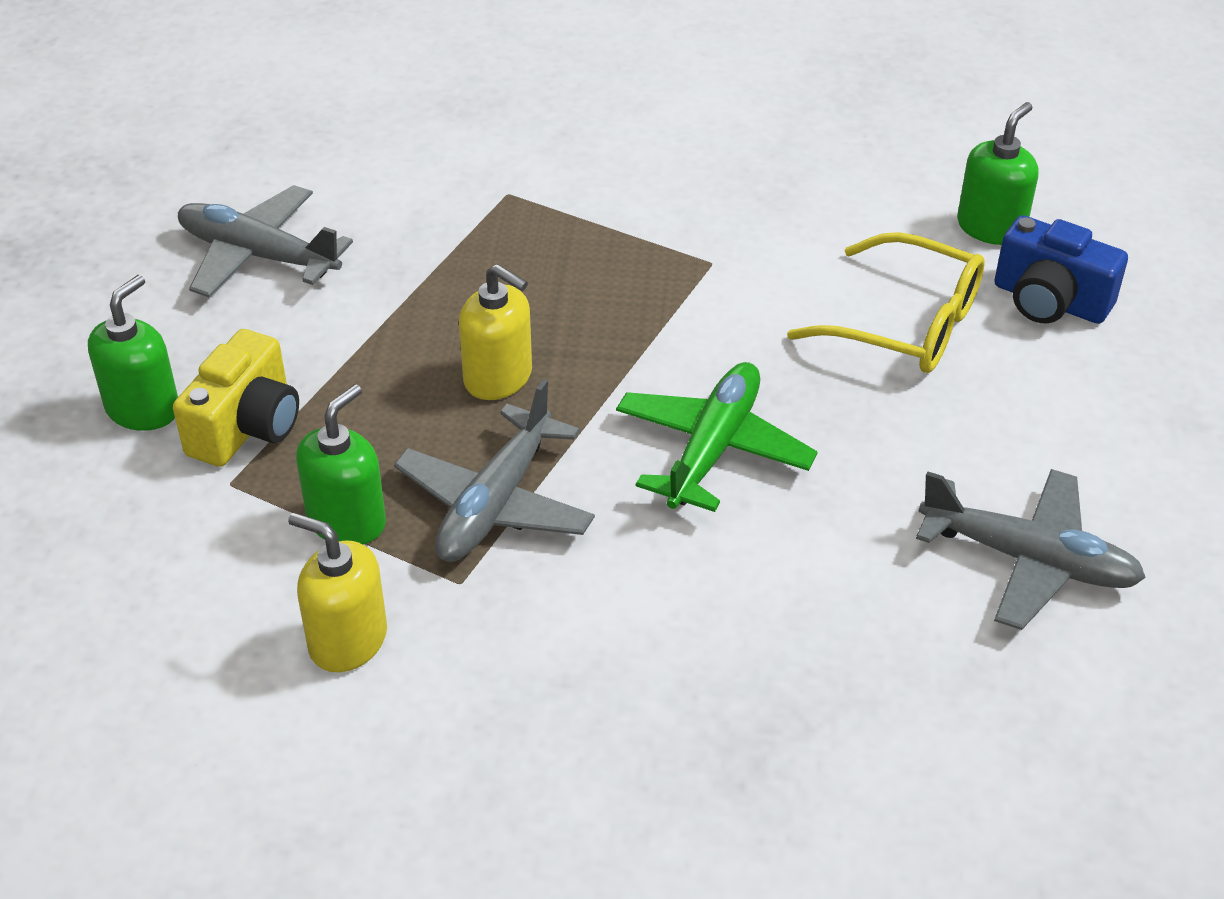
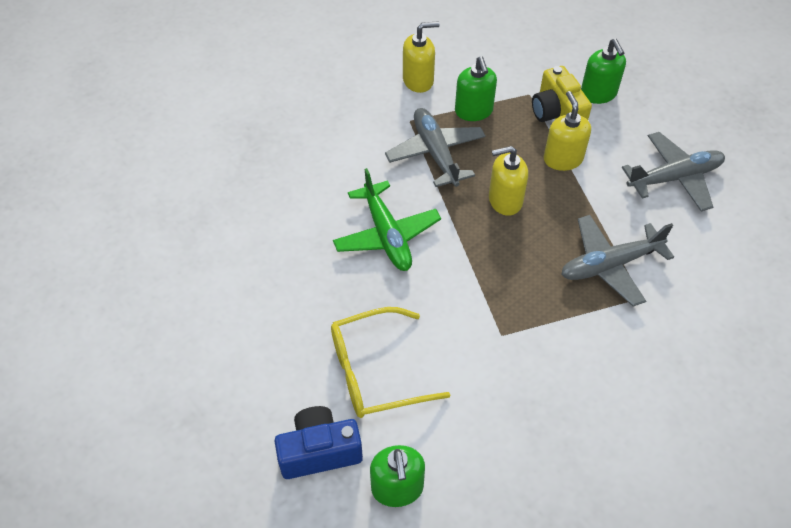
camera: 135 degrees right, 10 degrees up
grey plane [916,469,1146,630] -> grey plane moved to [561,215,674,307]
none -> yellow soap dispenser [544,91,591,171]

